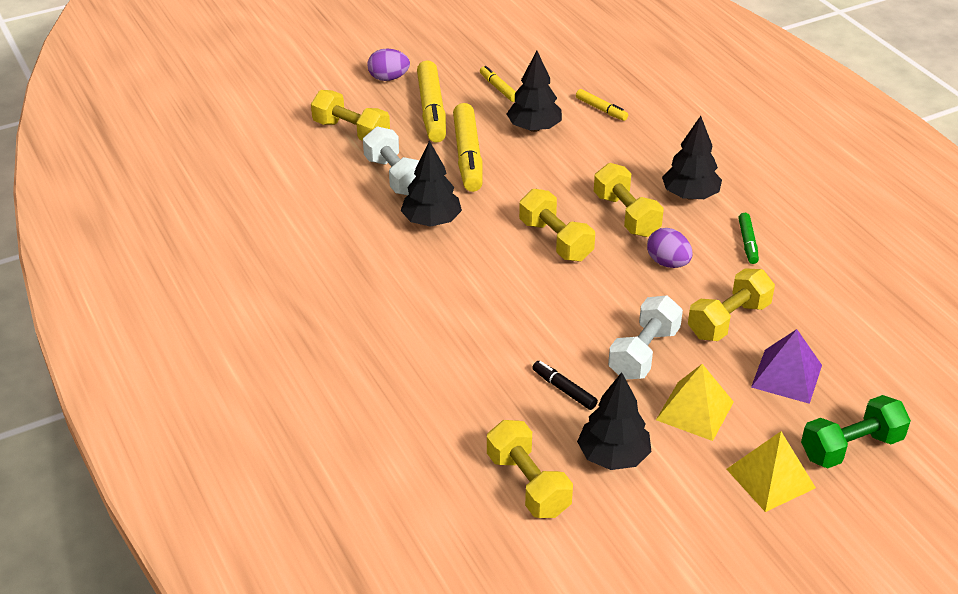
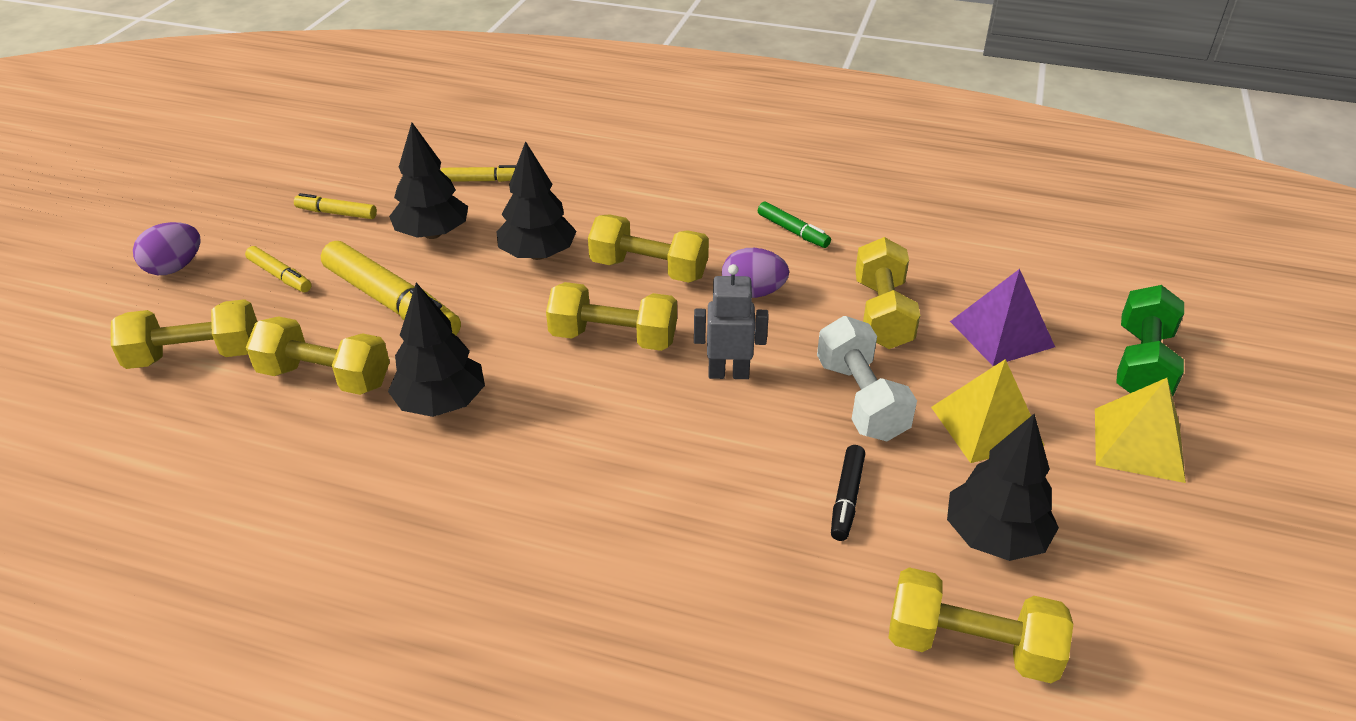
camera: 45 degrees left, 0 degrees up
white dumbbell [363,126,419,195] -> yellow dumbbell [246,316,390,395]
yellow marker [417,60,446,142] -> yellow marker [245,246,312,292], size x0.50
black marker [532,361,598,410] -> black marker turned 75 degrees counterclockwise [831,445,865,541]
black tree [662,116,722,200] -> black tree moved to [497,141,577,260]
none -> grey robot [694,264,769,379]

